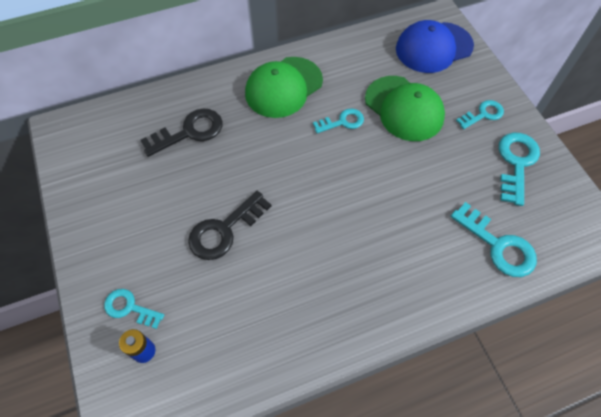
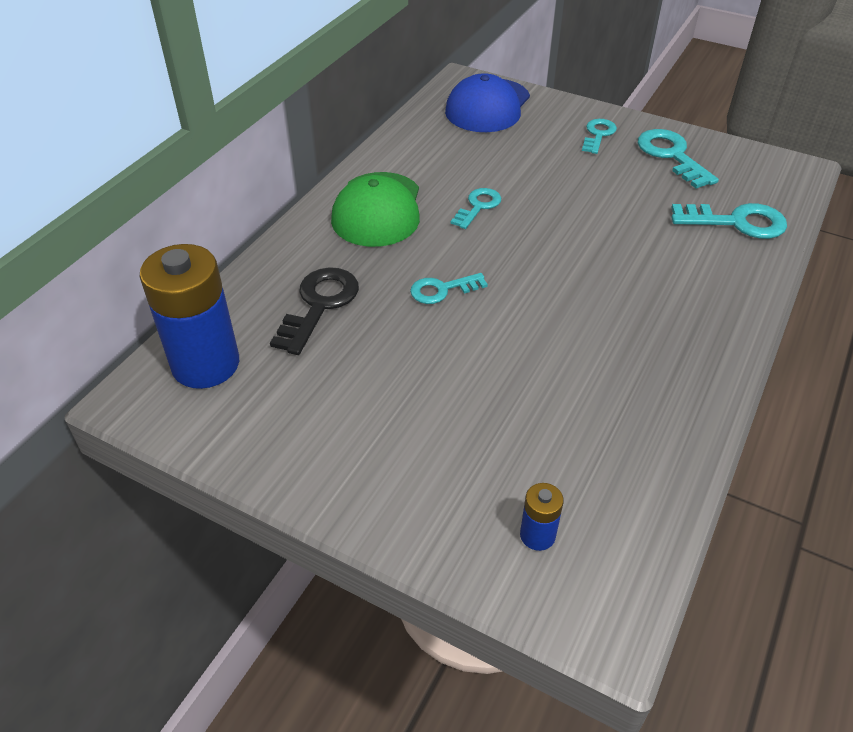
camera: 40 degrees left, 15 degrees down
turquoise key [104,289,164,329] -> turquoise key moved to [410,273,488,304]
black key [188,191,271,260] -> none
green cap [365,76,445,141] -> none
none -> blue battery [139,244,239,389]

